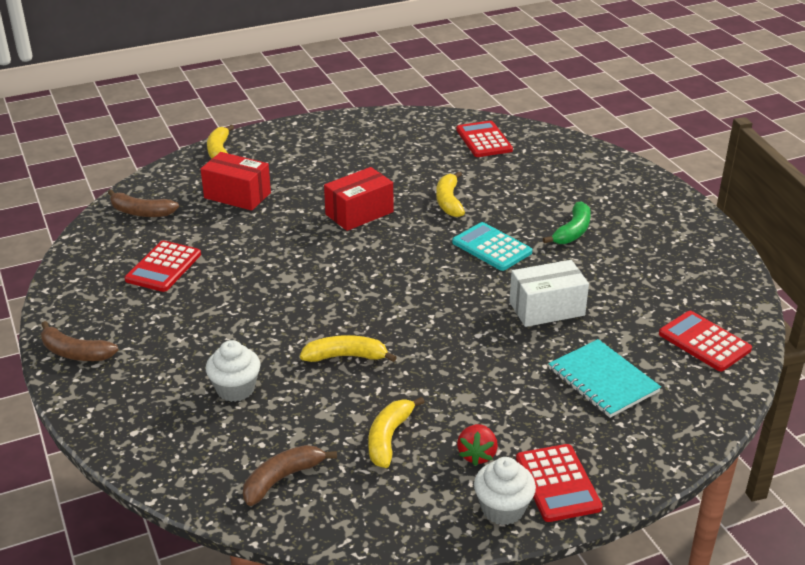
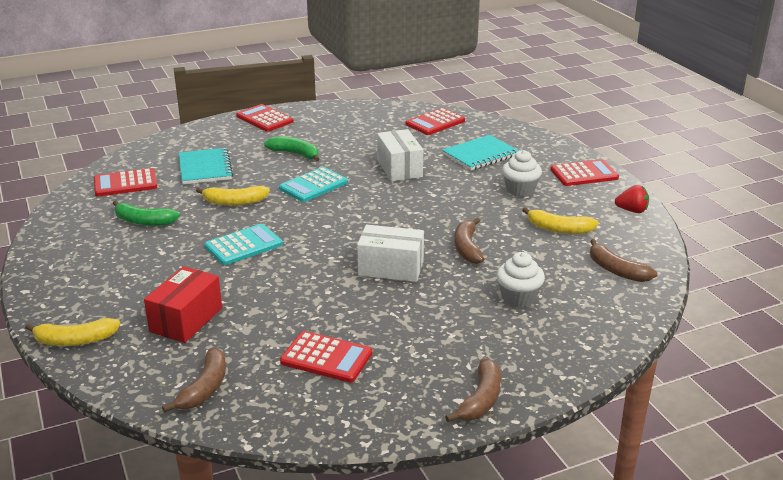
camera: 90 degrees left, 5 degrees down
yellow banana [300,335,397,362] -> brown banana [454,218,484,264]
red box [324,167,393,231] -> turquoise calculator [205,224,283,265]
red strawberry [457,424,498,466] -> red strawberry moved to [615,185,649,213]
white cupcake [474,457,536,525] -> white cupcake moved to [502,150,542,197]
none -> green banana [113,201,180,226]
none -> turquoise notebook [179,148,233,184]
none -> red calculator [236,104,294,132]
none -> white box [357,225,424,282]

